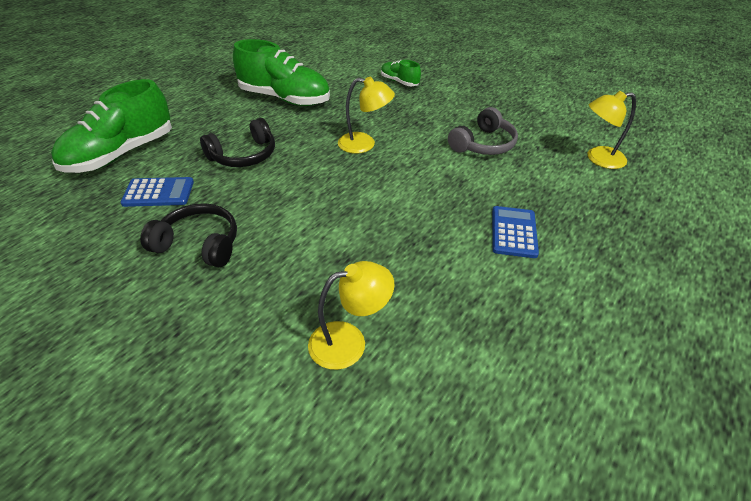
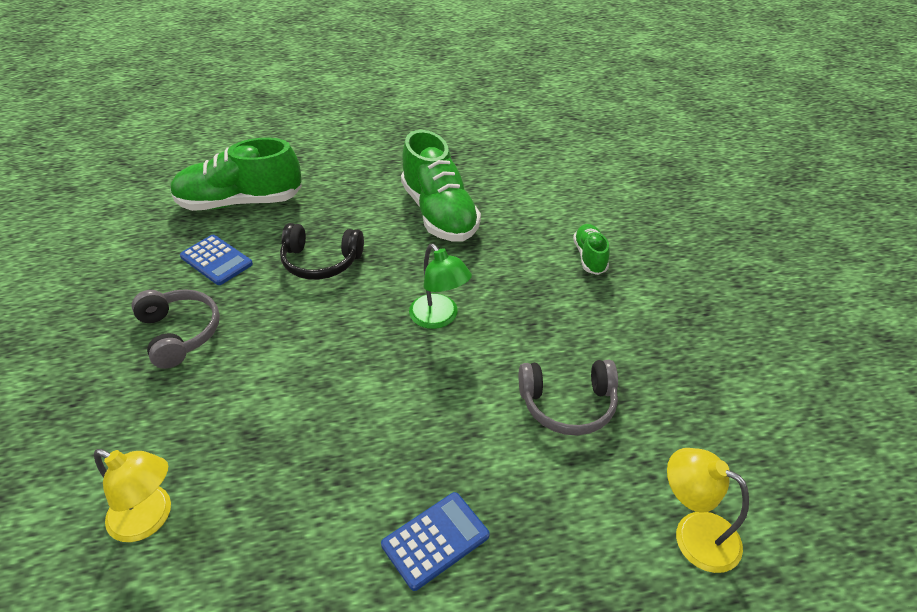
camera: 45 degrees right, 0 degrees up
black headphones [140,203,237,267] -> grey headphones [132,289,220,369]
yellow lamp [338,77,395,154] -> green lamp [409,244,472,329]

